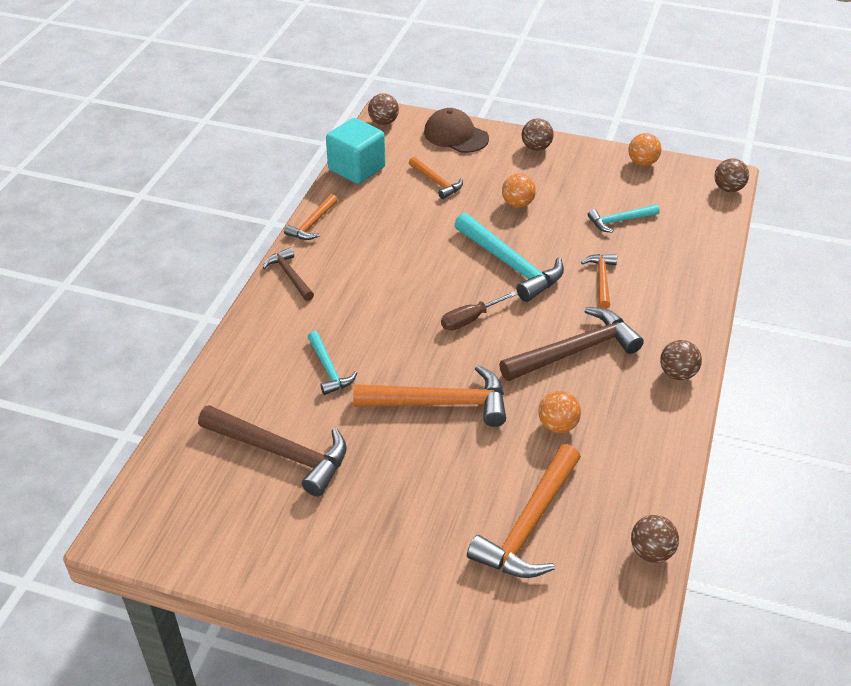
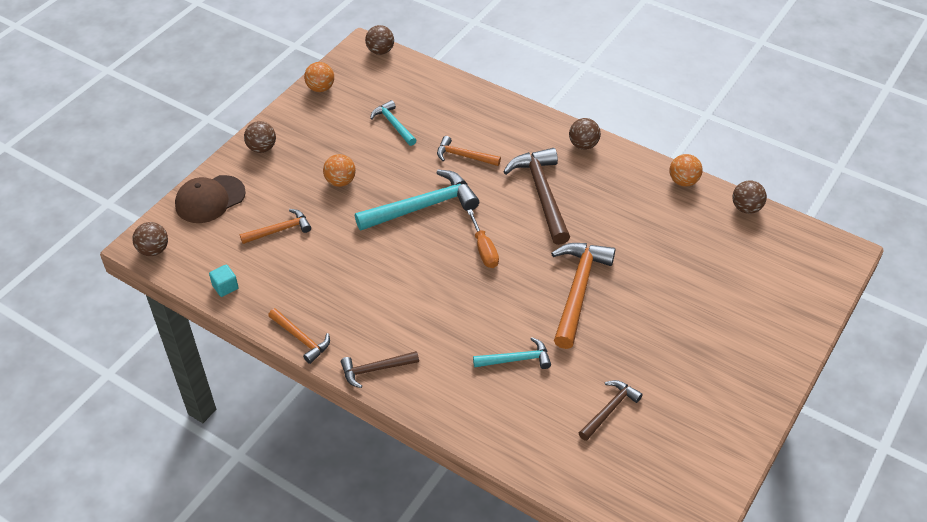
camera: 75 degrees left, 5 degrees up
brown hammer [198,405,347,497] -> brown hammer [579,380,643,441], size x0.56
turquoise cube [326,118,385,184] -> turquoise cube [209,264,239,297], size x0.45
brown screwdriver [441,291,517,331] -> orange screwdriver [467,209,499,268]
orange hammer [467,444,581,578] -> none
orange ball [538,391,581,433] -> orange ball moved to [670,154,703,187]
turquoise hammer [588,204,659,233] -> turquoise hammer turned 150 degrees clockwise [370,100,416,146]

